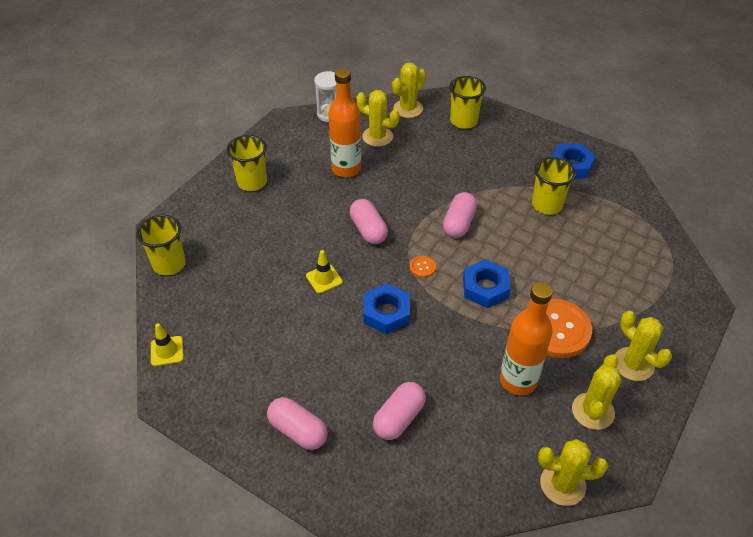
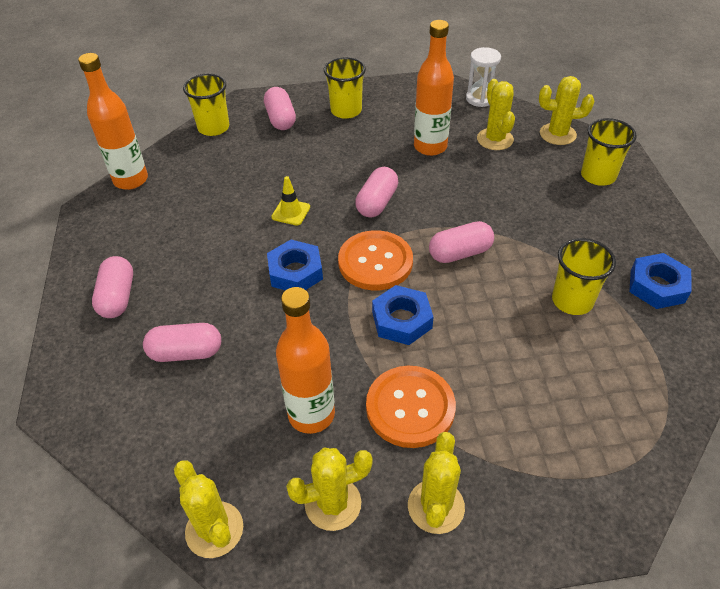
camera: 50 degrees right, 0 degrees up
yellow traffic cone [151,323,184,366] -> orange bottle [78,53,148,190]
orange button [410,256,436,278] -> orange button [338,230,413,290], size x2.38
none -> pink capsule [264,87,296,130]

